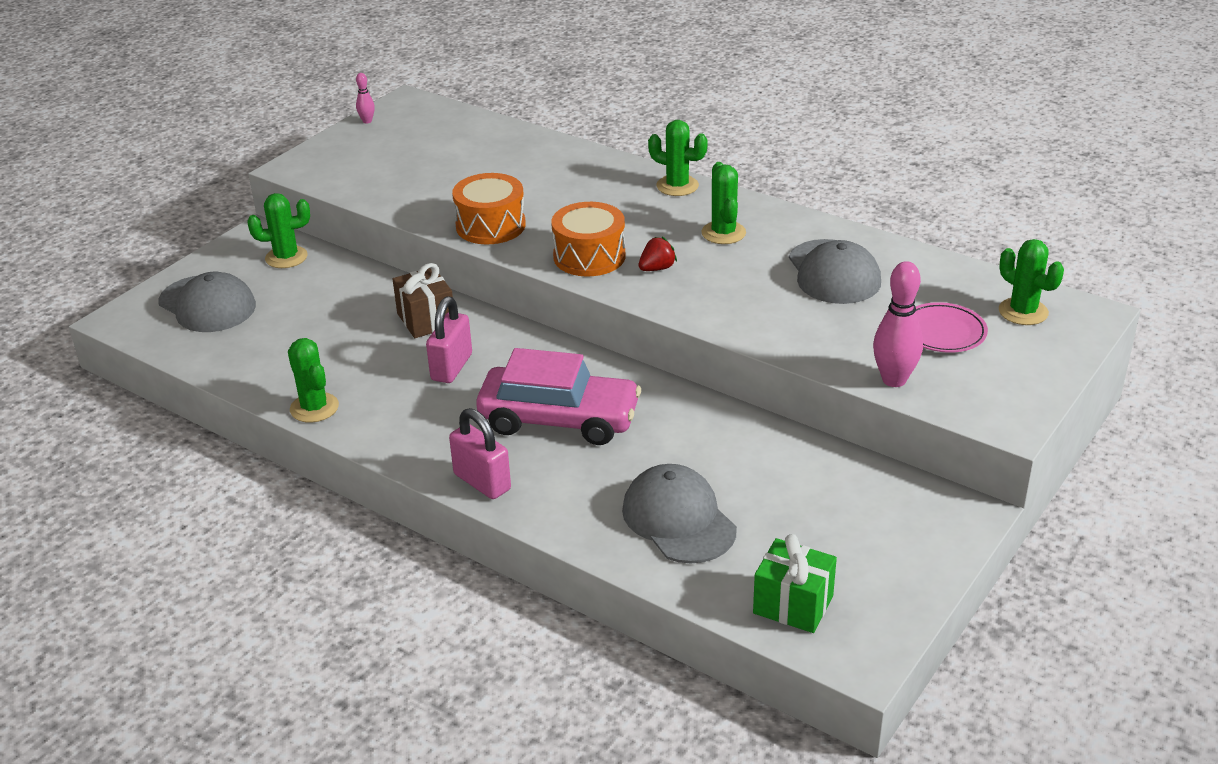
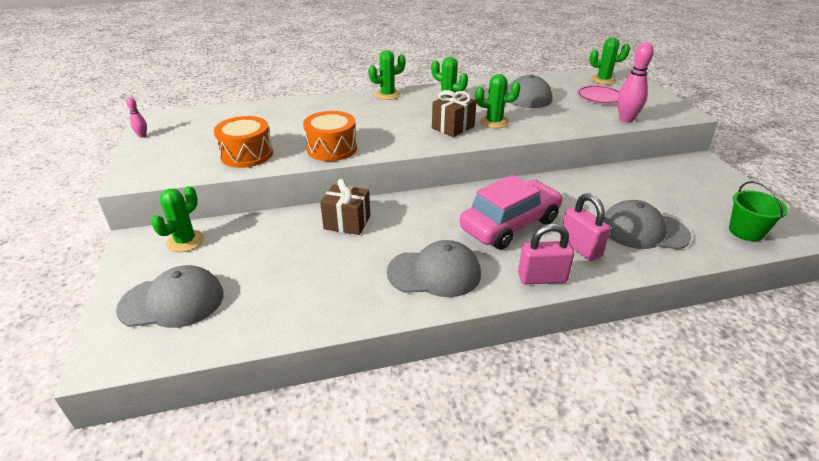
camera: 50 degrees left, 0 degrees up
green cactus [288,338,339,423] -> green cactus moved to [475,74,520,128]
pink padlock [426,296,472,383] -> pink padlock moved to [560,193,610,261]
orange drum [551,202,625,276] -> orange drum moved to [214,116,273,168]
red strawberry [638,237,677,271] -> brown gift [432,90,477,137]
green gift [753,534,837,633] -> green bucket [729,181,788,242]
none -> grey cap [387,240,481,297]

